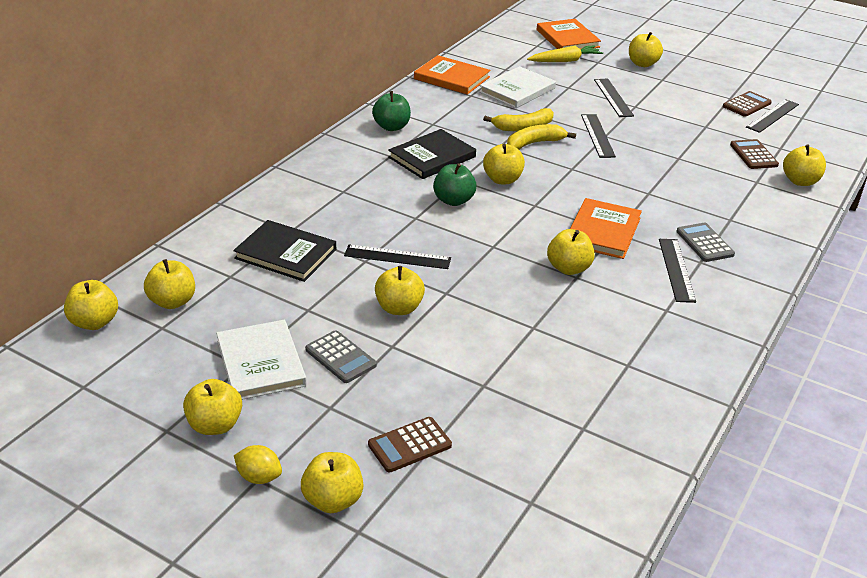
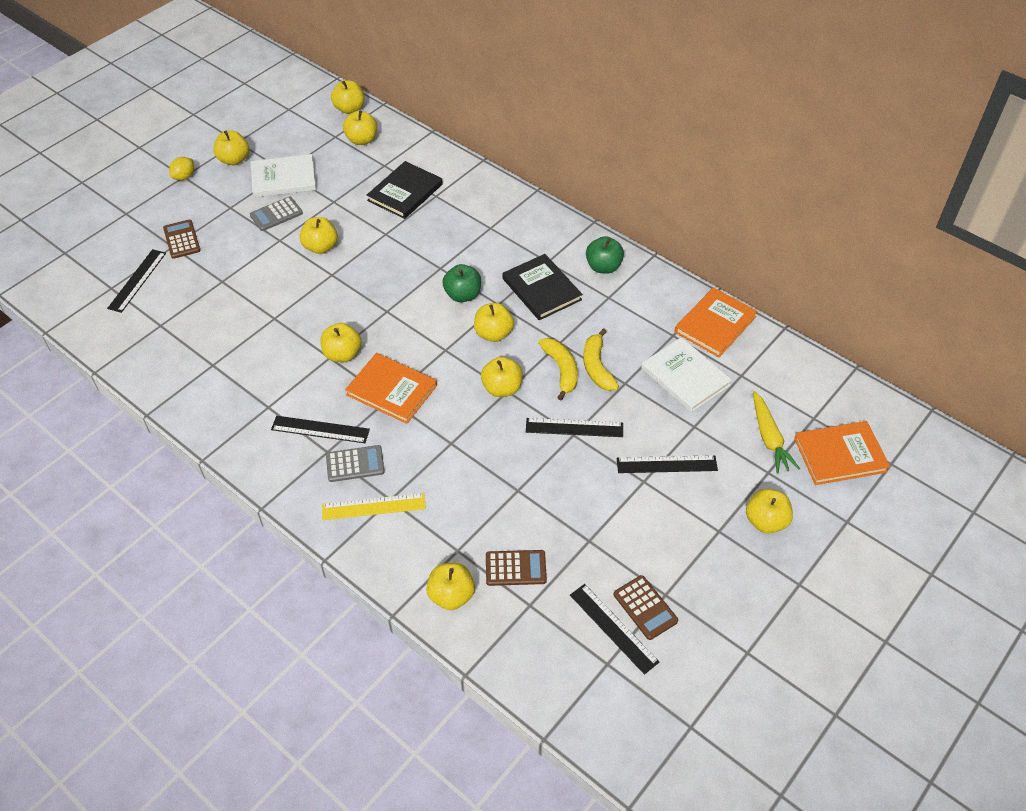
camera: 100 degrees right, 15 degrees up
yellow apple [301,452,363,513] -> yellow apple moved to [481,357,523,397]
black ruler [344,244,451,269] -> black ruler moved to [107,249,166,313]
none -> yellow ruler [322,493,426,520]

